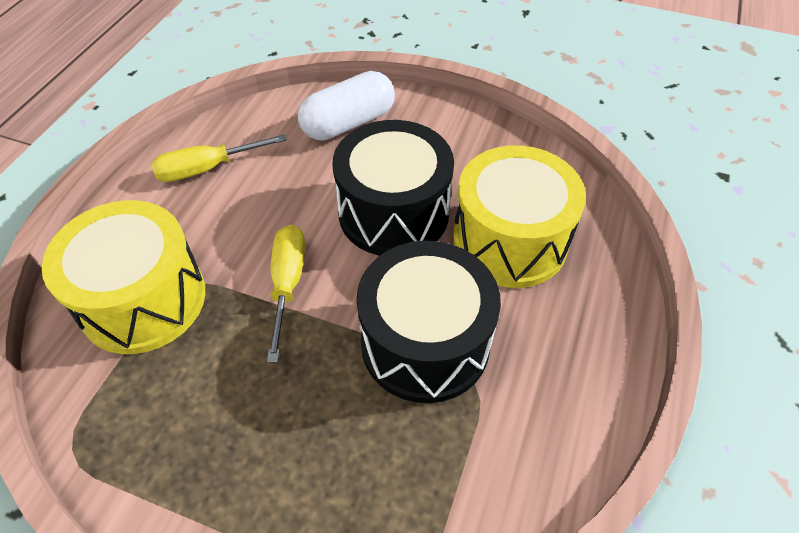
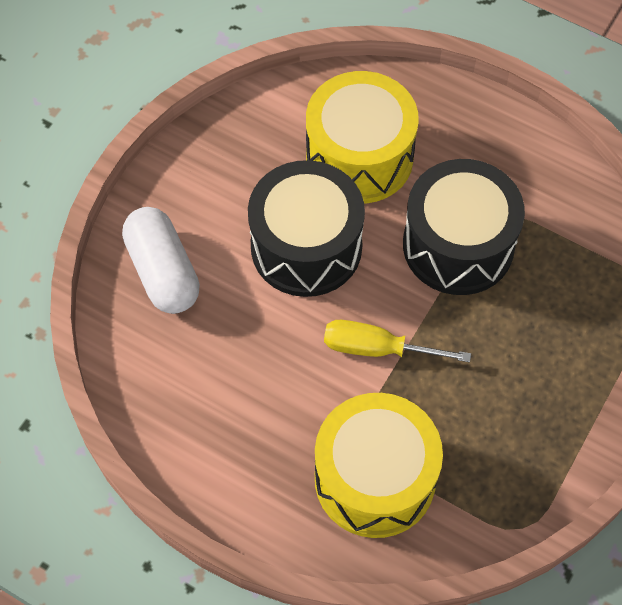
camera: 80 degrees left, 10 degrees up
yellow screwdriver [151,134,287,182] -> none

